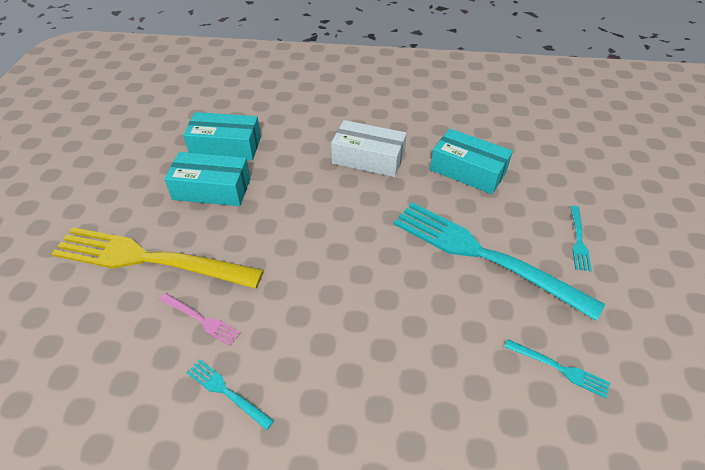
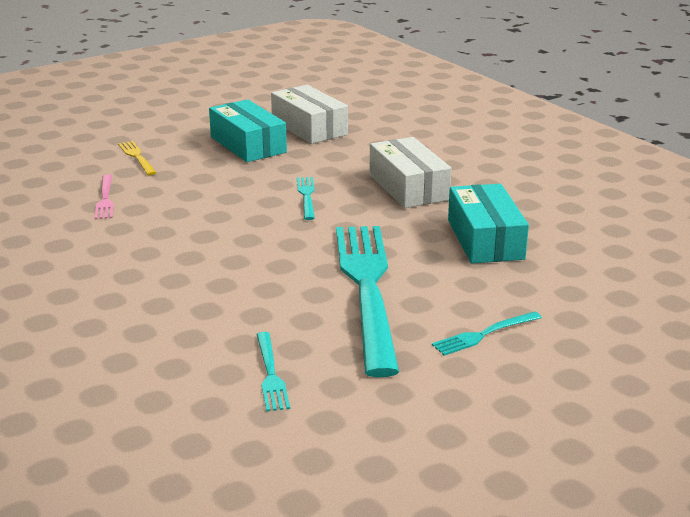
camera: 50 degrees right, 20 degrees down
yellow fork [51,227,264,289] -> yellow fork [118,141,156,175], size x0.41
turquoise box [183,112,261,160] -> white box [271,85,348,144]
turquoise fork [186,359,274,430] -> turquoise fork moved to [297,177,315,220]

